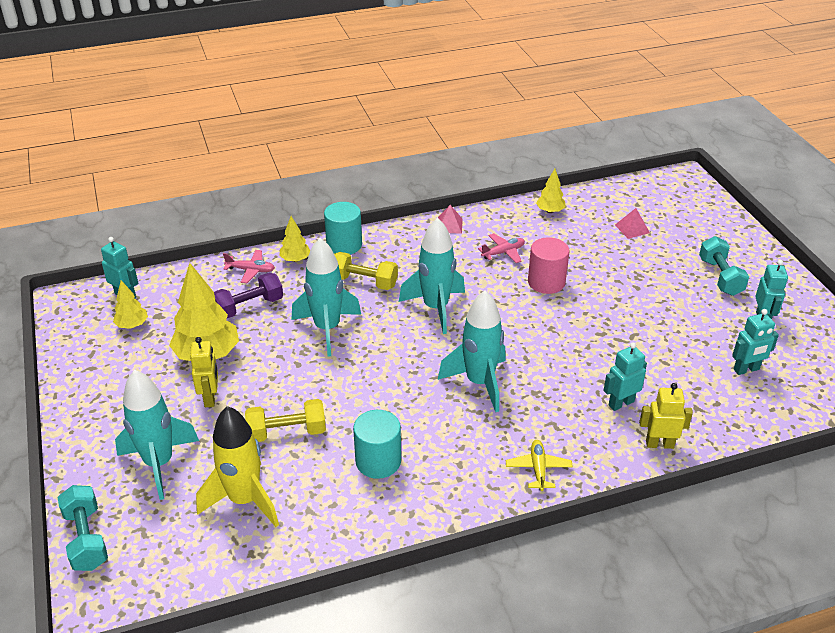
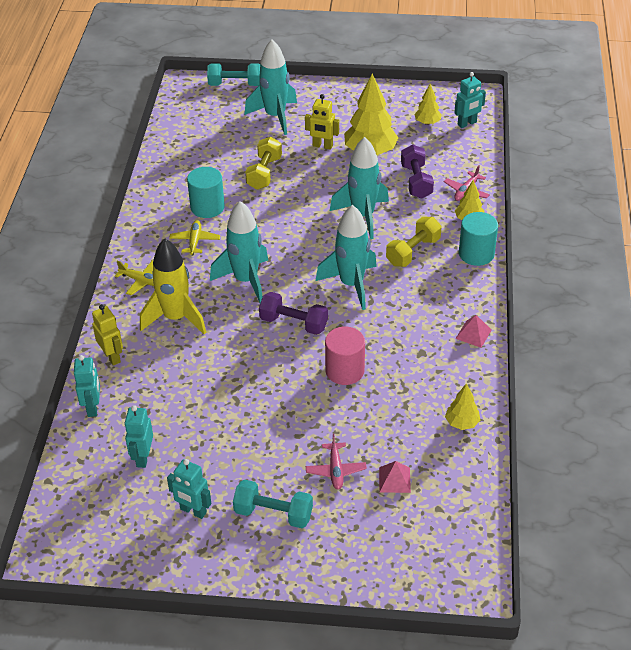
camera: 115 degrees right, 5 degrees up
yellow rocket [196,406,279,527] -> yellow rocket moved to [140,238,206,335]
pink plane [478,233,525,263] -> pink plane moved to [306,434,367,490]
turquoise robot [603,342,647,411] -> turquoise robot moved to [74,355,100,417]
yellow robot [639,383,693,449] -> yellow robot turned 60 degrees counterclockwise [92,304,123,366]
none -> yellow plane [169,220,220,255]
none -> purple dumbbell [259,292,328,335]

